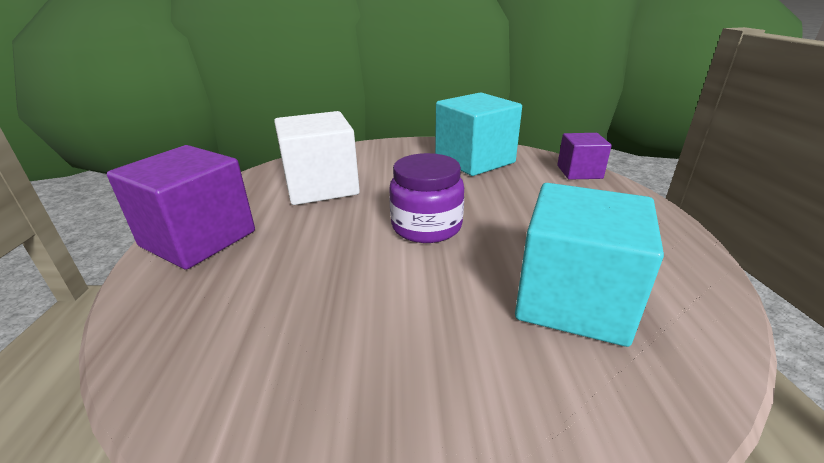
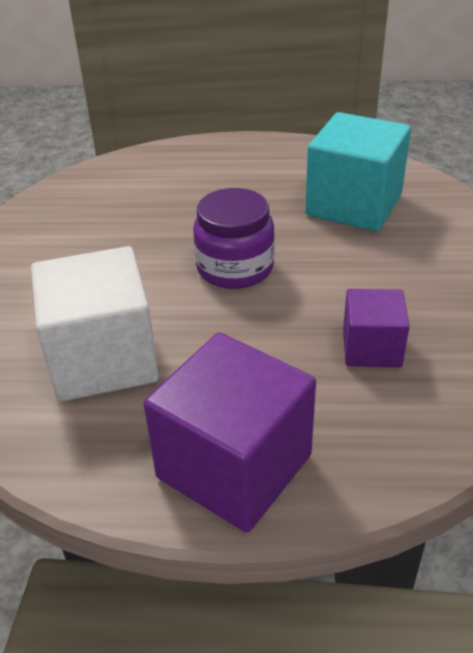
camera: 85 degrees left, 10 degrees up
turquoise cube [435,92,522,176] -> none
purple cube [557,133,612,180] -> purple cube moved to [343,289,410,368]

